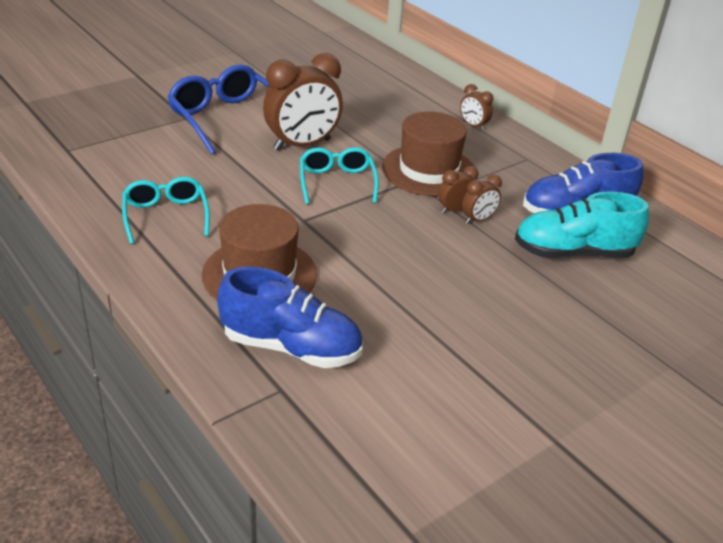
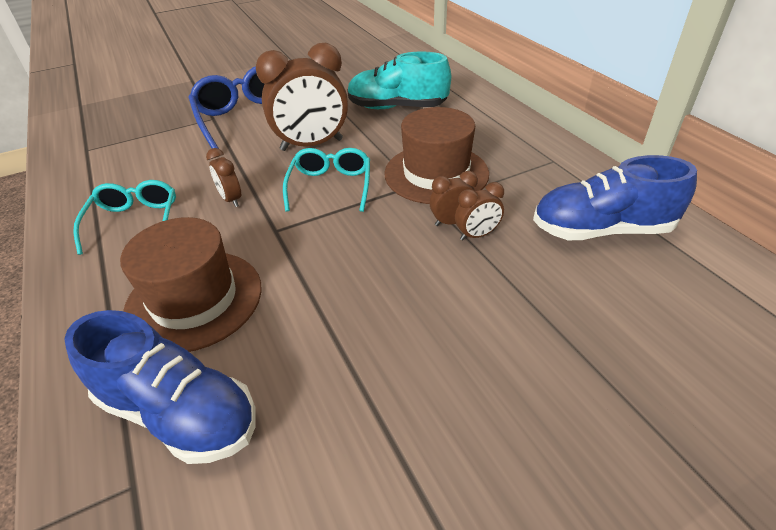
camera: 15 degrees right, 5 degrees up
brown clock [460,84,493,131] -> brown clock moved to [206,148,241,207]
turquoise shoe [515,191,649,258] -> turquoise shoe moved to [347,51,451,109]

